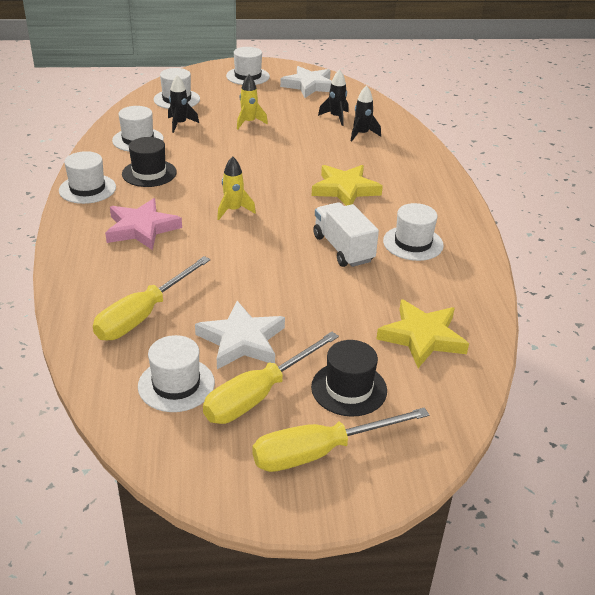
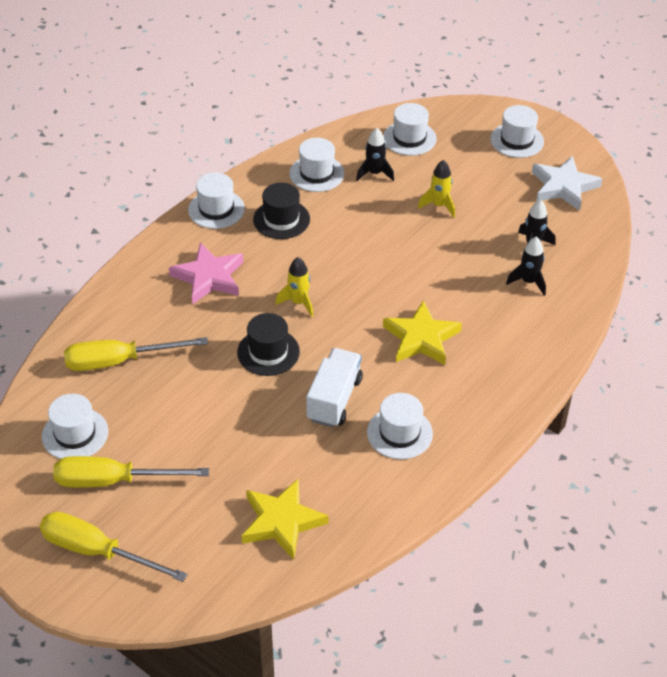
camera: 45 degrees right, 10 degrees up
white star [195,301,285,369] -> none
black hat [311,340,387,417] -> black hat moved to [237,313,300,376]

